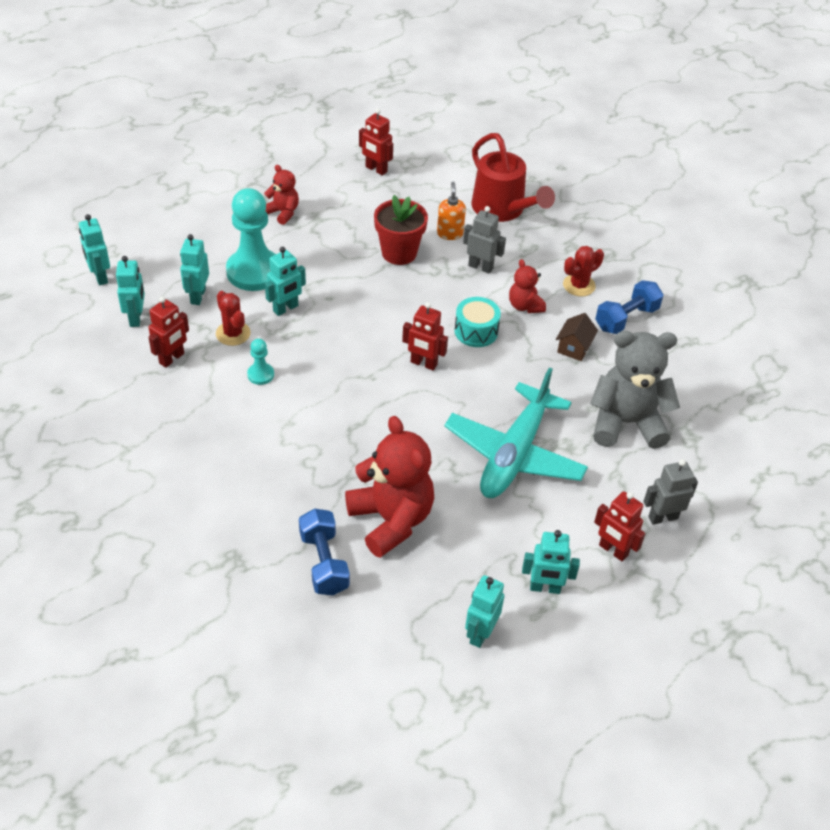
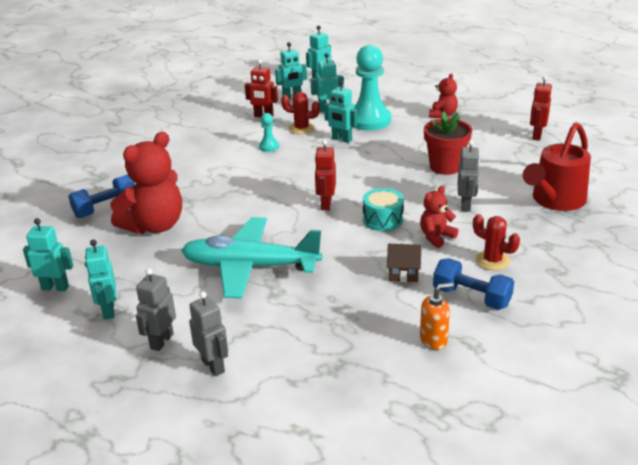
camera: 75 degrees right, 15 degrees down
red cactus [216,291,251,346] -> red cactus turned 60 degrees clockwise [281,92,320,134]
orange soap dispenser [437,182,466,240] -> orange soap dispenser moved to [420,283,454,350]
grey teddy bear [590,331,680,449] -> none
red robot [594,492,645,562] -> grey robot [136,268,176,351]

